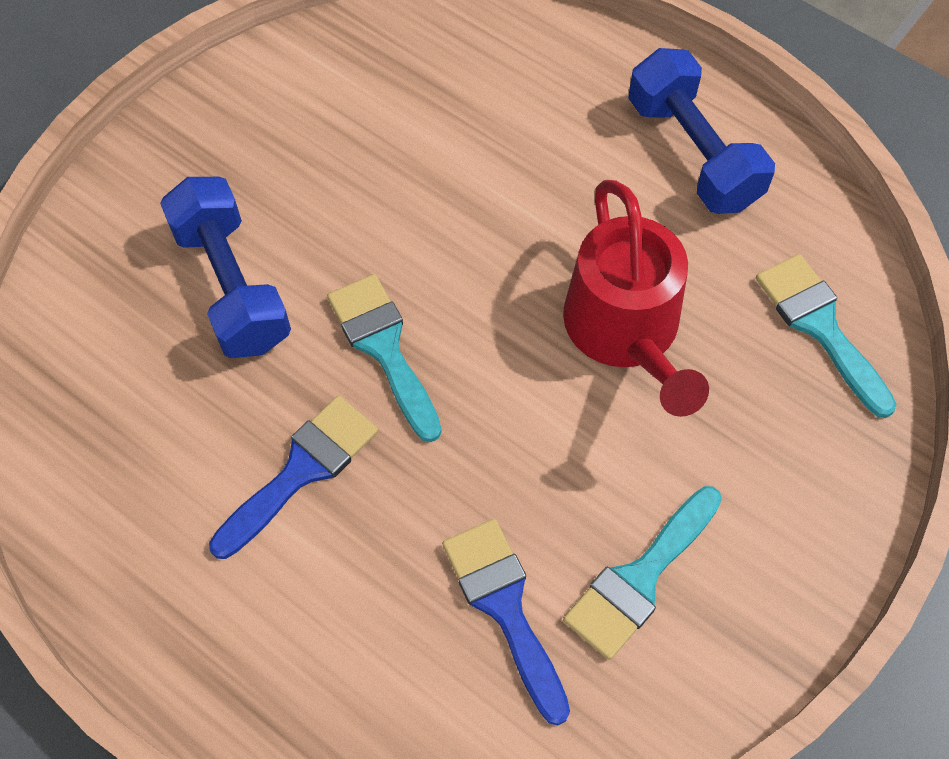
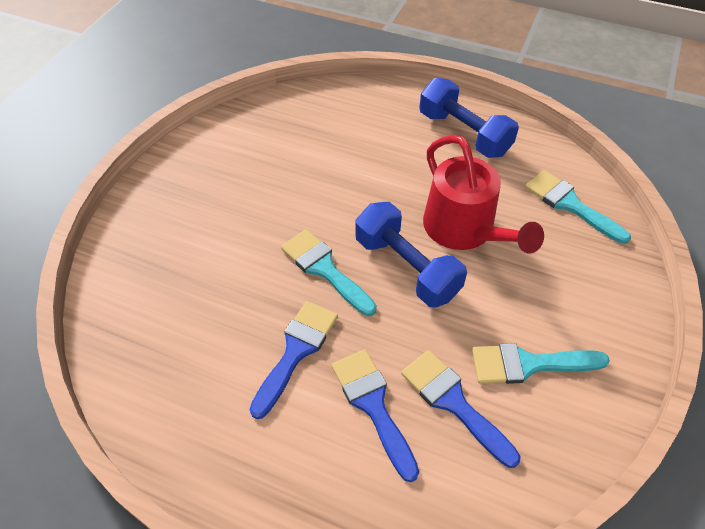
camera: 15 degrees left, 10 degrees down
blue dumbbell [160,177,291,358] -> blue dumbbell moved to [355,202,467,308]
turquoise brush [563,486,722,660] -> turquoise brush turned 60 degrees clockwise [472,343,610,384]
none -> blue brush [332,349,419,482]

